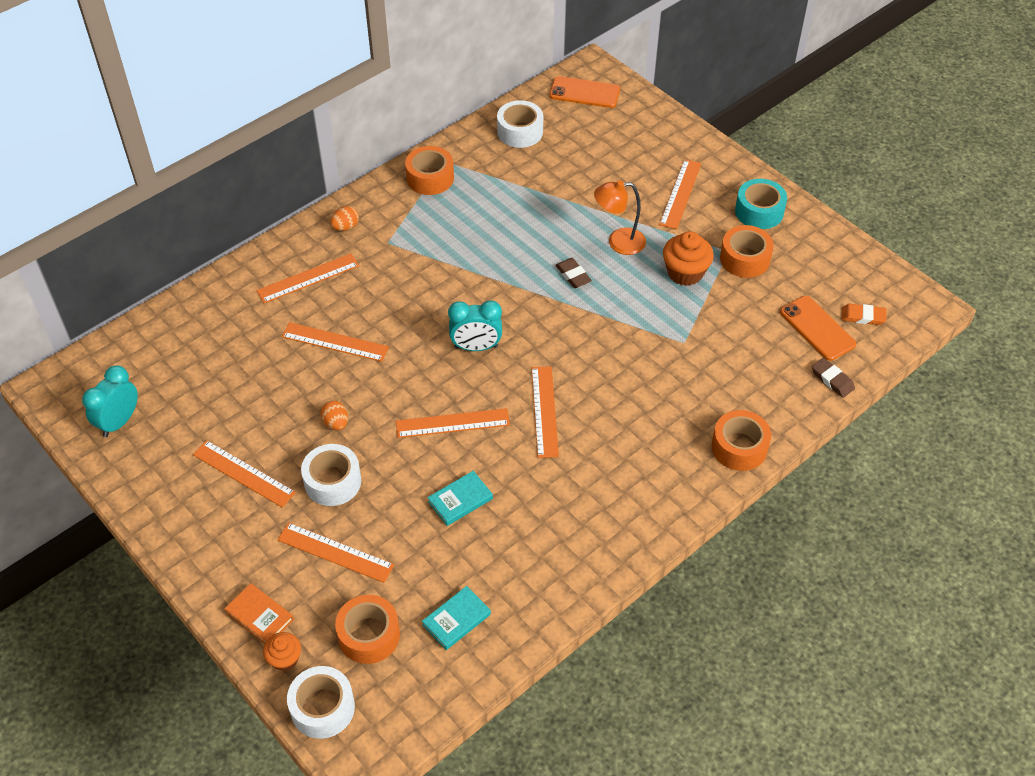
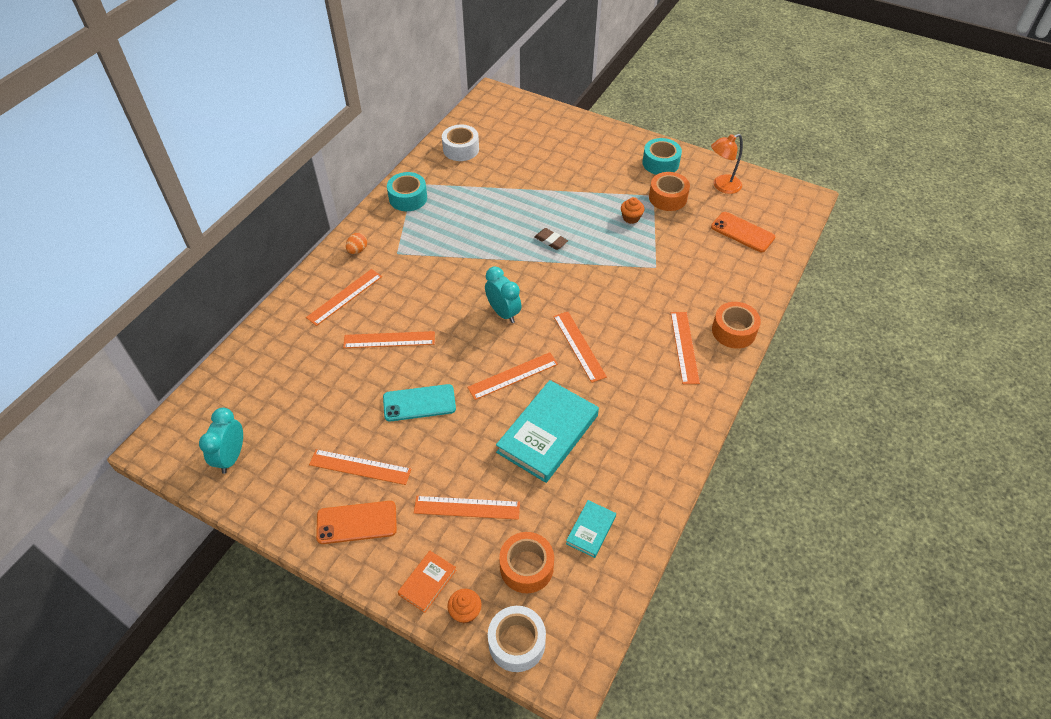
camera: 20 degrees left, 0 degrees up
orange book [225,583,294,644] -> orange book turned 75 degrees counterclockwise [398,551,456,613]
white tape [301,444,361,506] -> none
orange egg [321,400,348,430] -> turquoise phone [383,384,456,422]
orange tape [405,146,454,195] -> turquoise tape [387,172,427,211]
turquoise book [427,471,493,526] -> turquoise book [496,380,599,483], size x2.04
turquoise clock [448,300,502,351] -> turquoise clock turned 105 degrees counterclockwise [485,266,521,323]
orange phone [549,76,620,108] -> orange phone moved to [316,501,397,544]
orange lamp [594,181,646,255] -> orange lamp moved to [711,134,743,194]
orange ruler [659,159,701,229] -> orange ruler moved to [671,312,700,384]
orange cupcake [663,231,714,286] -> orange cupcake [621,197,644,224], size x0.61
brown eraser [812,358,855,398] -> none
orange eraser [842,304,887,325] -> none

